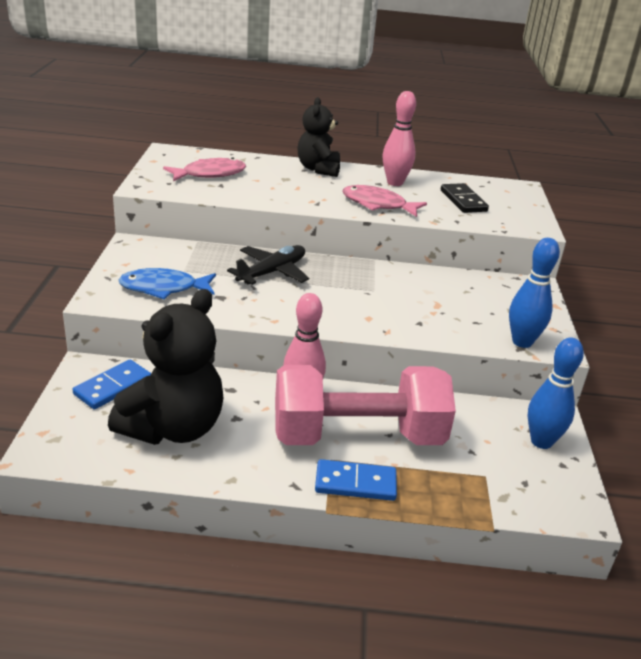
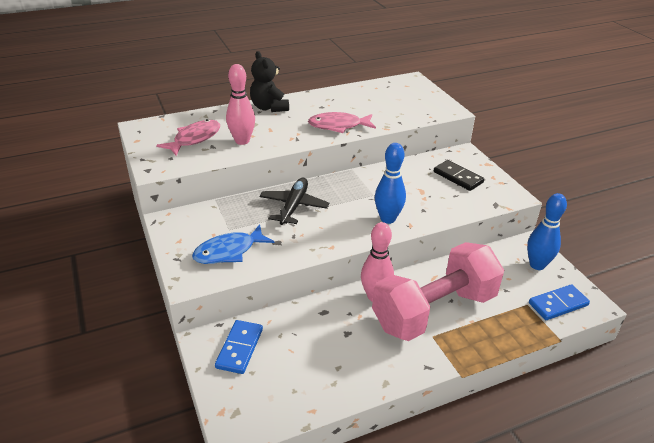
camera: 25 degrees left, 5 degrees up
black teddy bear [108,289,223,445] -> none
blue domino [315,459,397,501] -> blue domino moved to [529,284,590,320]
pink bowling pin [383,91,416,186] -> pink bowling pin moved to [226,64,255,145]
black domino [441,183,489,213] -> black domino moved to [434,160,484,191]
blue bowling pin [509,238,560,348] -> blue bowling pin moved to [375,143,406,224]

